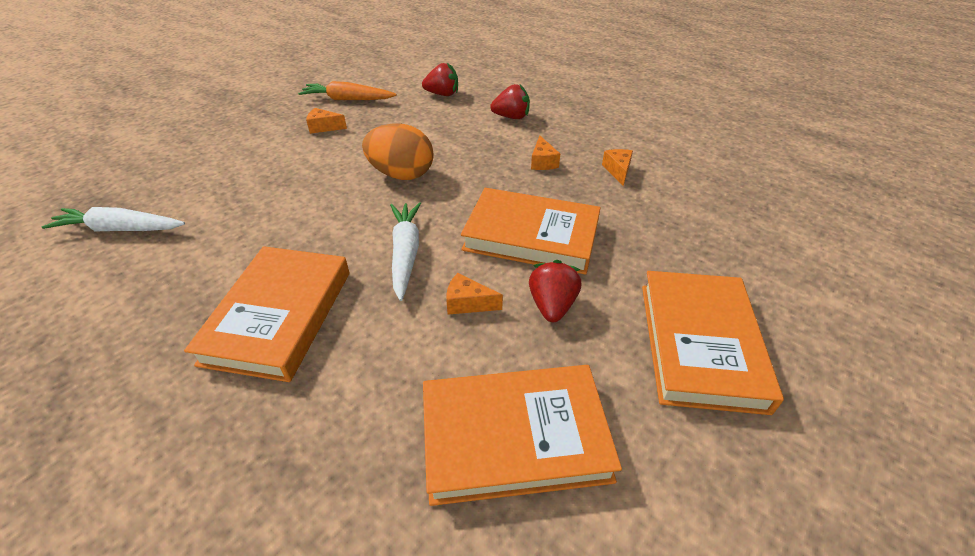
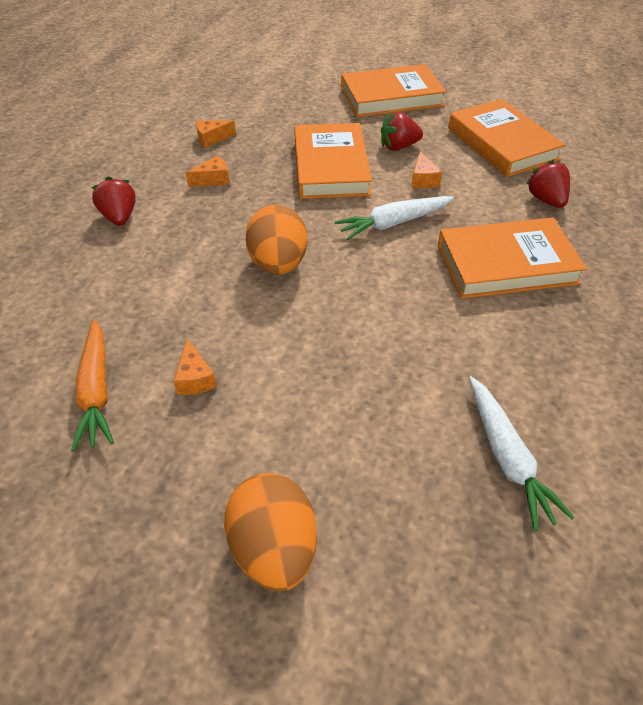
camera: 110 degrees left, 5 degrees up
red strawberry [422,63,458,96] -> red strawberry moved to [526,160,570,208]
none -> orange egg [224,473,317,591]

